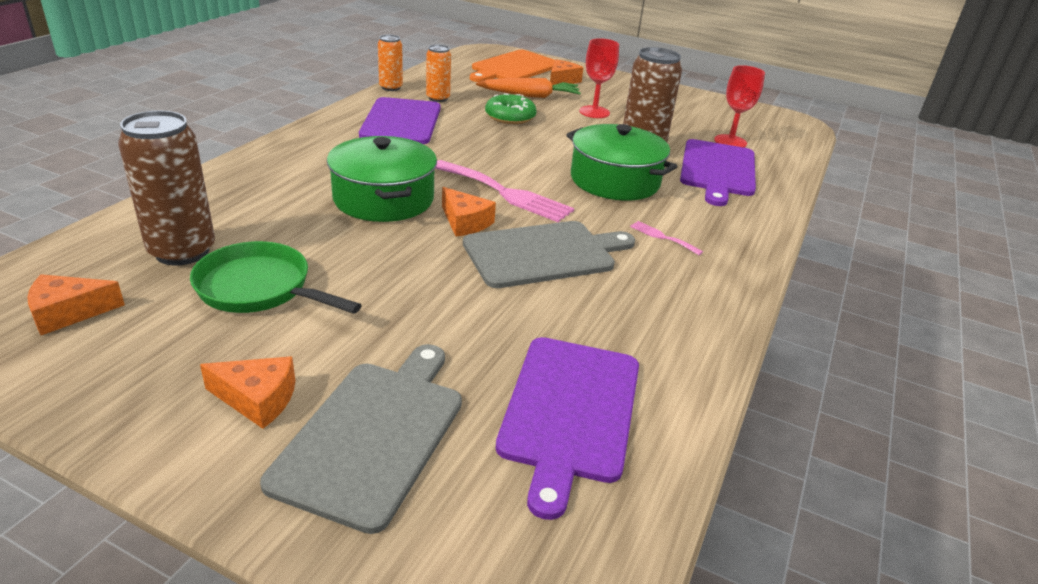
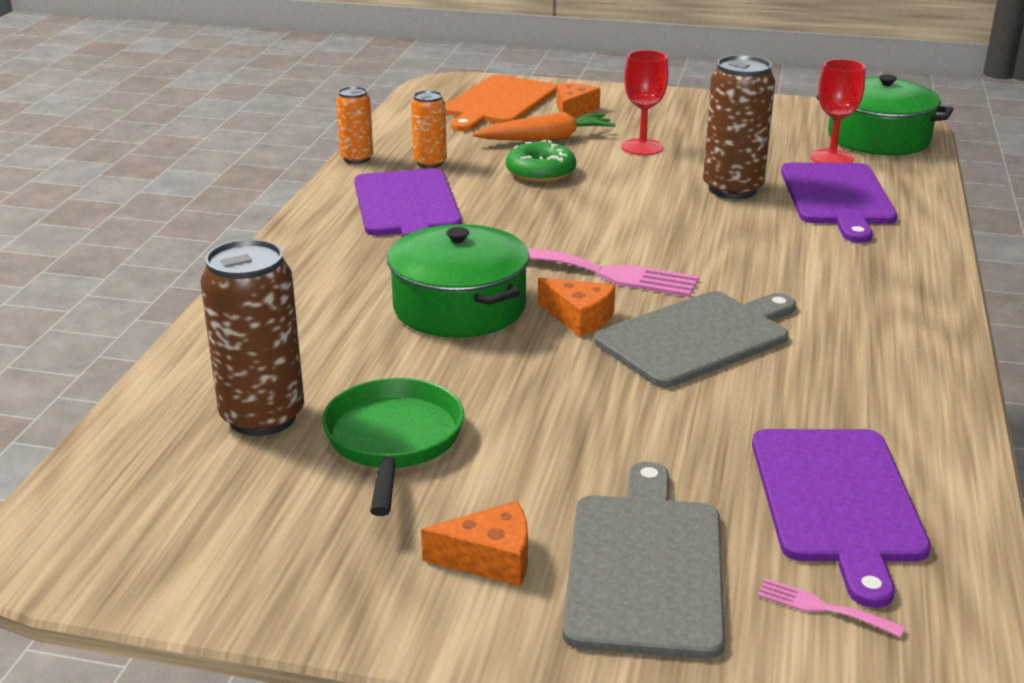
camera: 10 degrees left, 5 degrees down
orange cheese [27,274,125,335] -> none
green pan [190,241,362,314] -> green pan turned 75 degrees clockwise [322,378,464,516]
green pot [566,124,678,201] -> green pot moved to [817,75,953,155]
pink fork [630,221,703,255] -> pink fork moved to [757,579,905,637]

